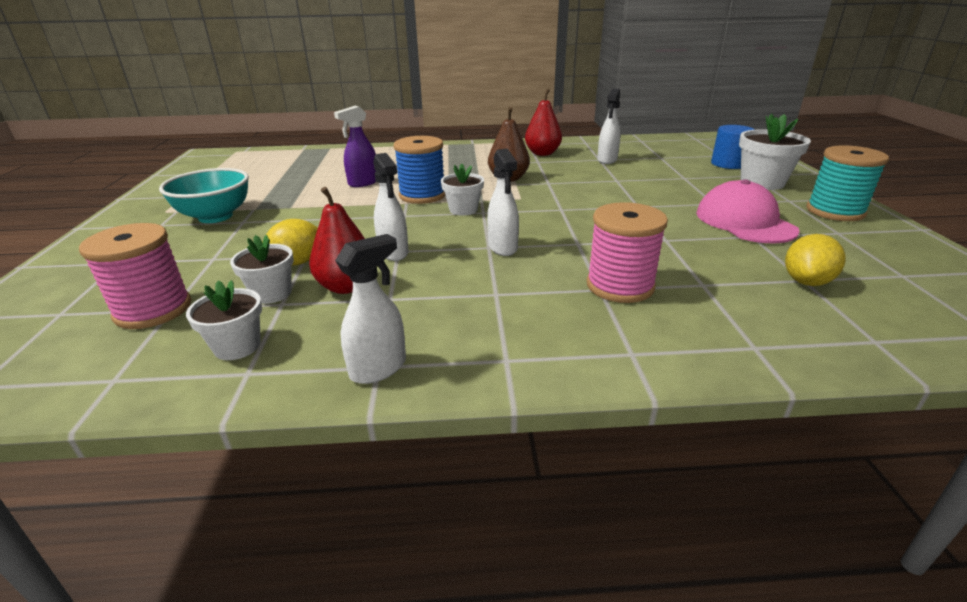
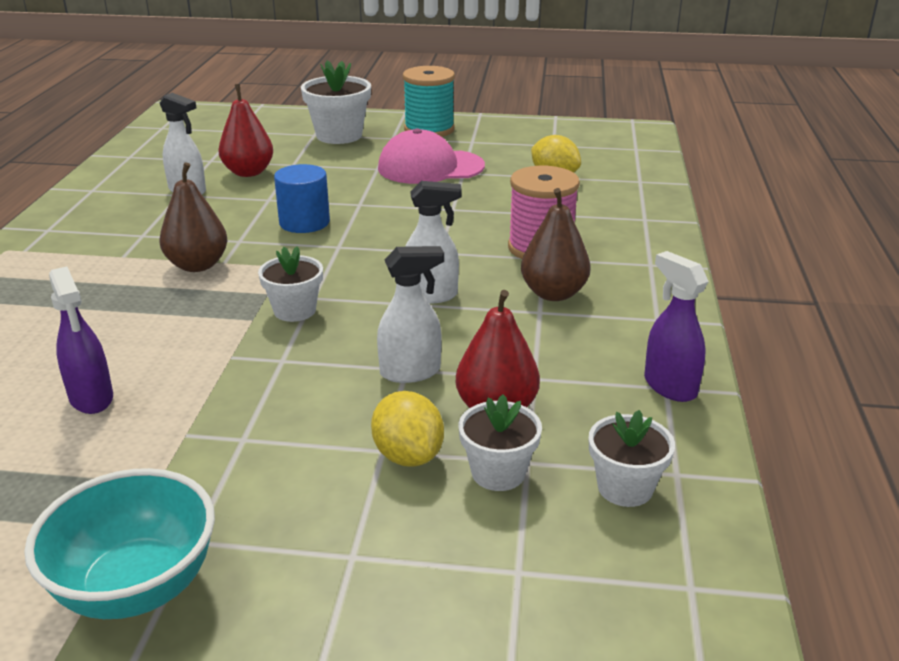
camera: 80 degrees left, 0 degrees up
pink spool [79,223,191,329] -> none
white spray bottle [335,234,406,384] -> purple spray bottle [644,251,709,402]
blue spool [393,136,445,204] -> none
red pear [525,89,562,156] -> red pear moved to [218,84,273,177]
blue cylinder [711,125,755,169] -> blue cylinder moved to [274,164,330,233]
none -> brown pear [521,188,591,301]

